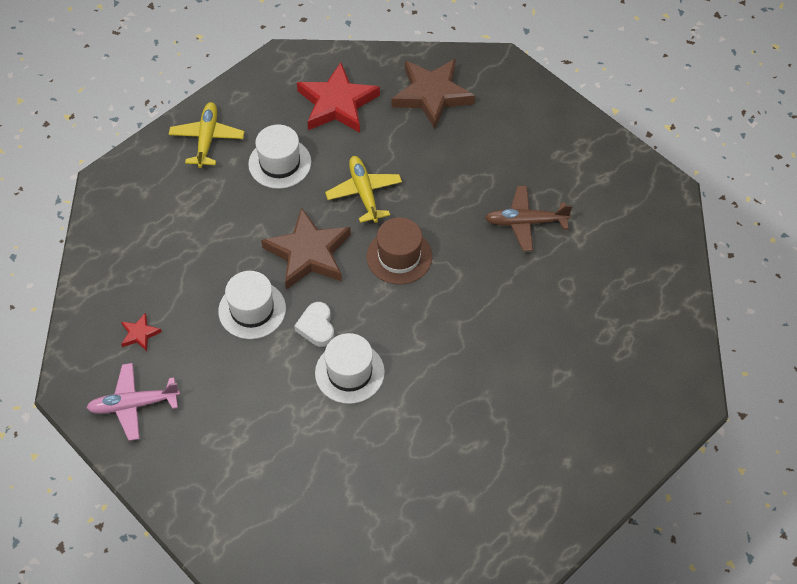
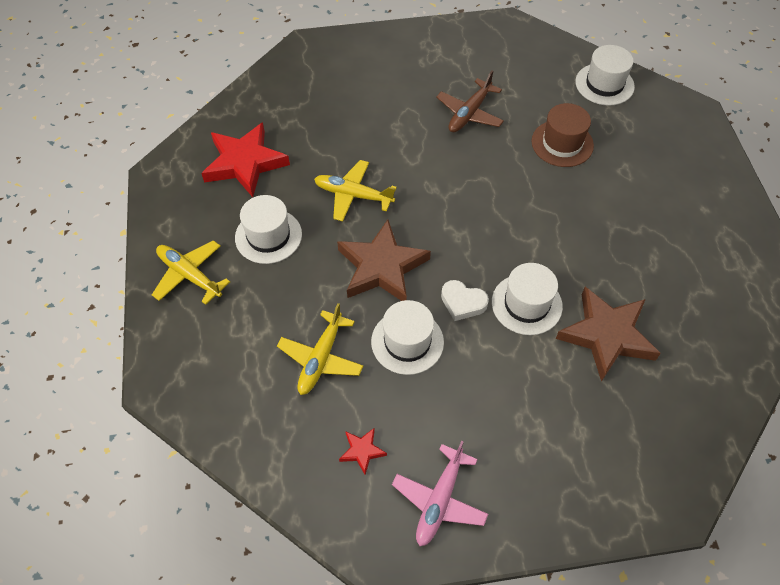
camera: 55 degrees left, 0 degrees up
brown hat [367,217,432,284] -> brown hat moved to [531,103,594,167]
brown star [391,59,475,129] -> brown star moved to [556,287,661,382]
none -> yellow plane [277,303,363,395]
none -> white hat [575,45,635,106]

